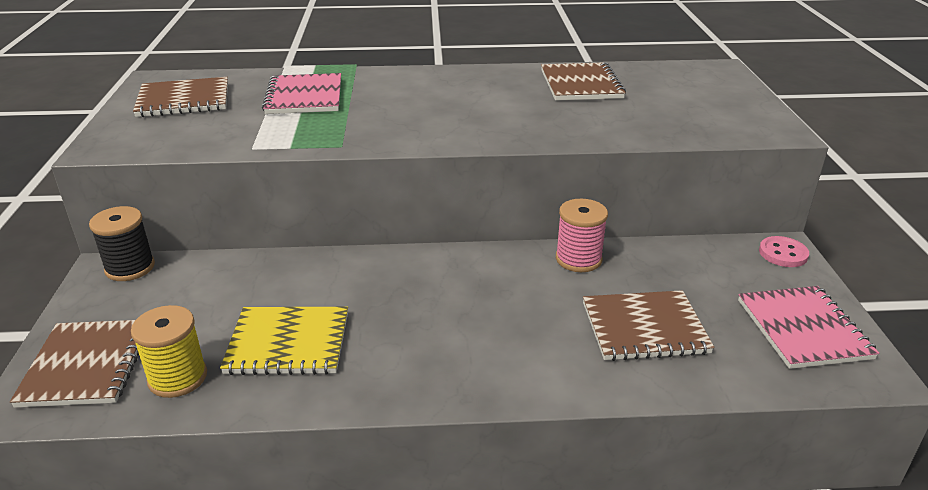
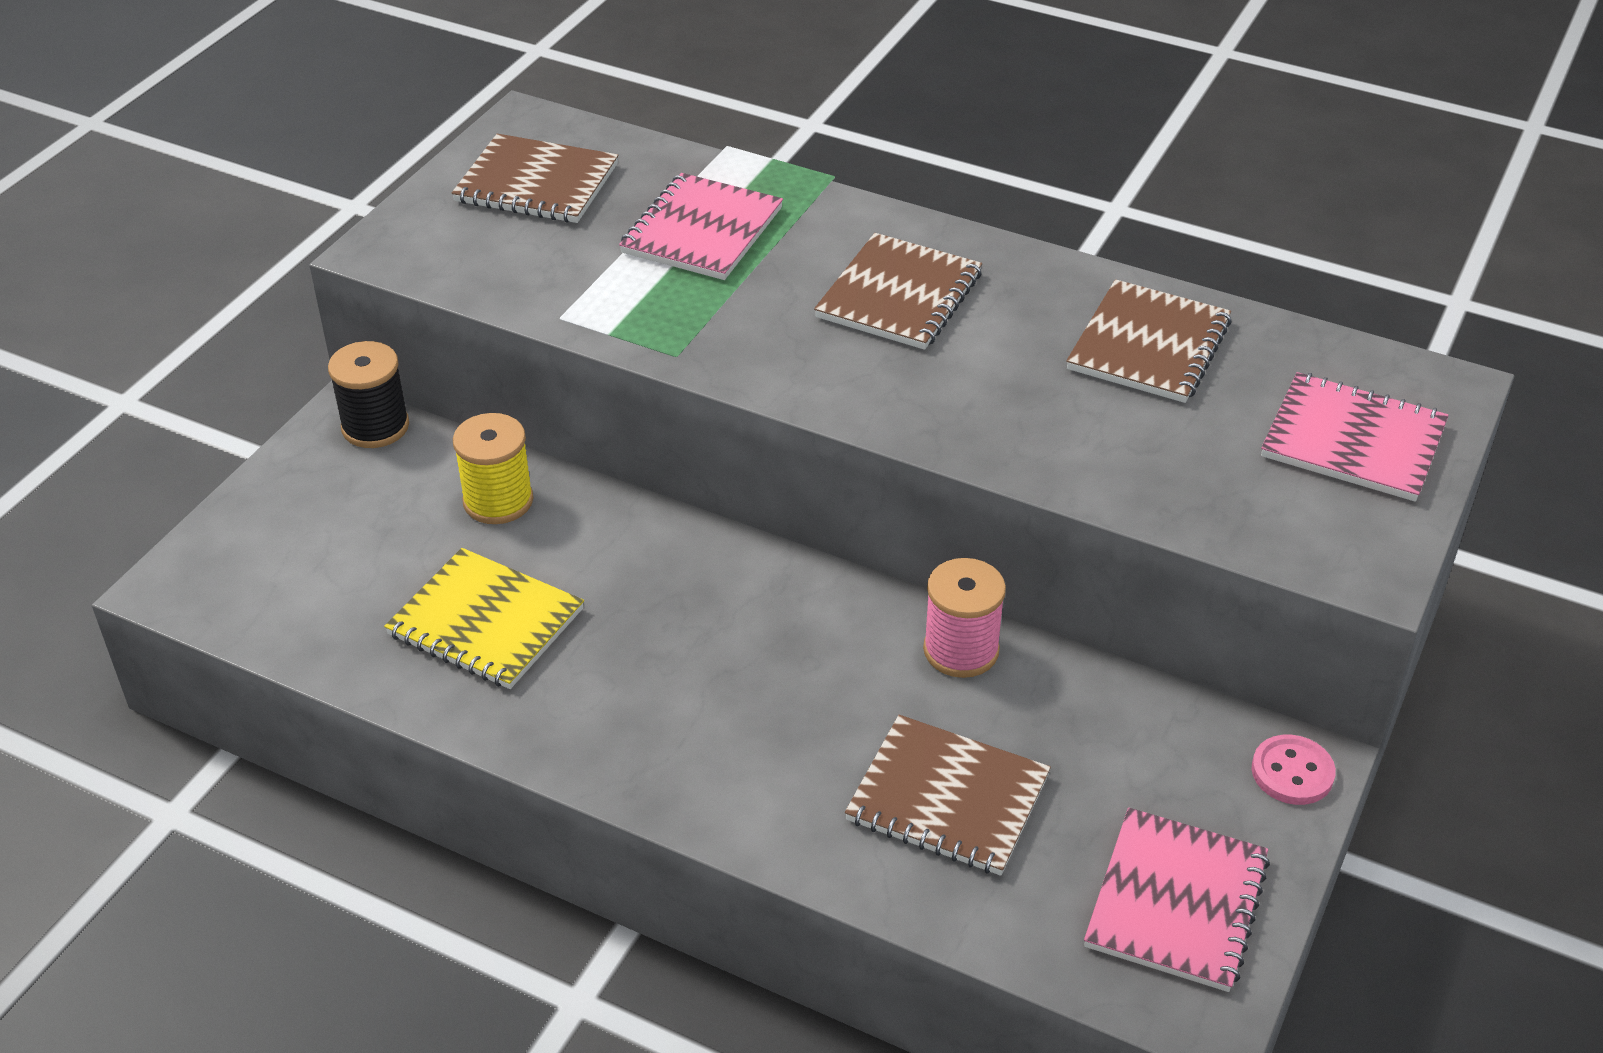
camera: 30 degrees right, 10 degrees up
brown notebook [10,320,139,408] -> brown notebook moved to [814,233,982,350]
yellow spool [131,305,207,398] -> yellow spool moved to [453,413,533,524]
none -> pink notebook [1261,372,1449,502]

